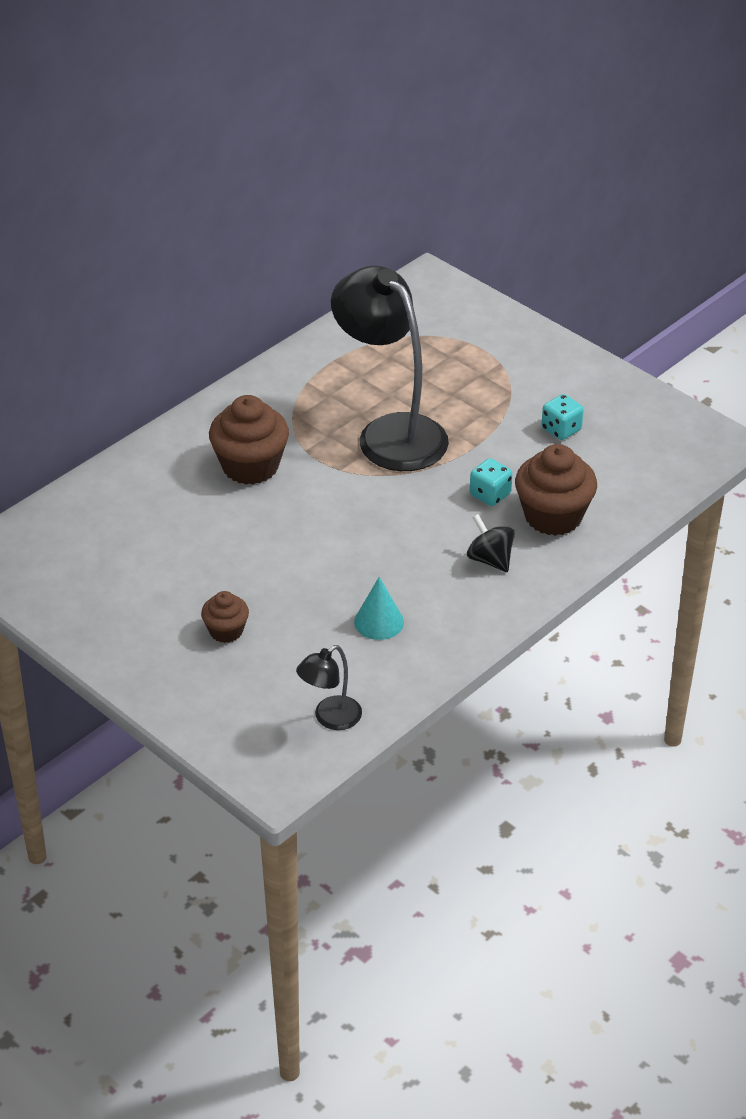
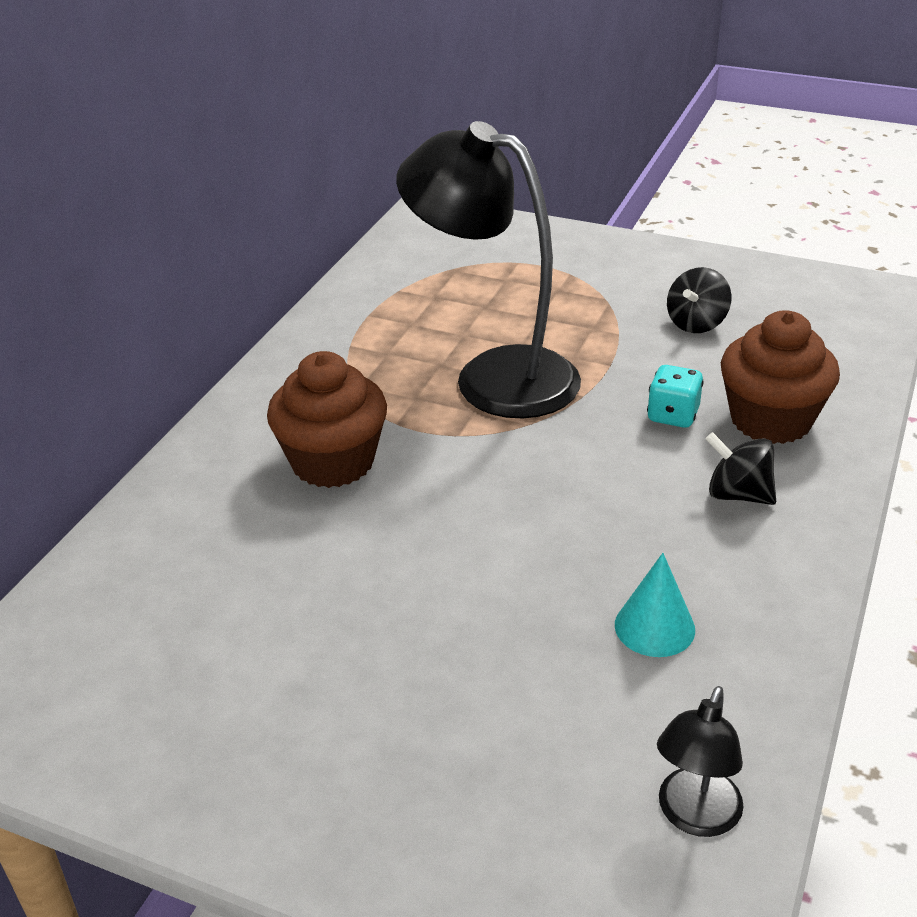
camera: 20 degrees left, 5 degrees down
brown cupcake [201,591,249,643] -> none
turquoise dice [542,394,584,440] -> black spinning top [667,267,732,333]

